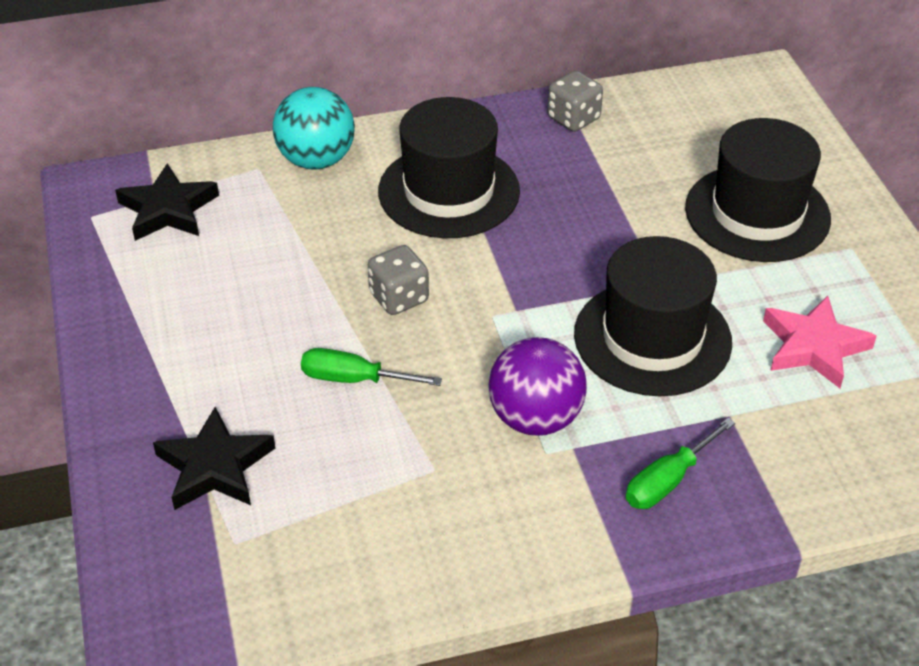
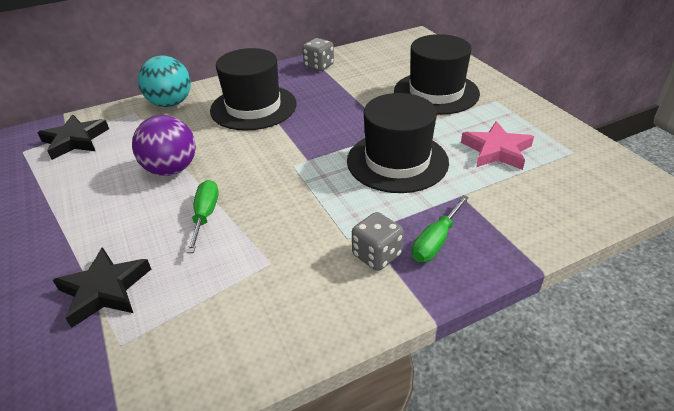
camera: 10 degrees left, 5 degrees down
green screwdriver [301,348,442,386] -> green screwdriver turned 90 degrees clockwise [186,180,219,253]
grey dice [368,245,429,315] -> grey dice moved to [352,212,404,271]
purple ball [488,337,587,436] -> purple ball moved to [132,115,196,176]

